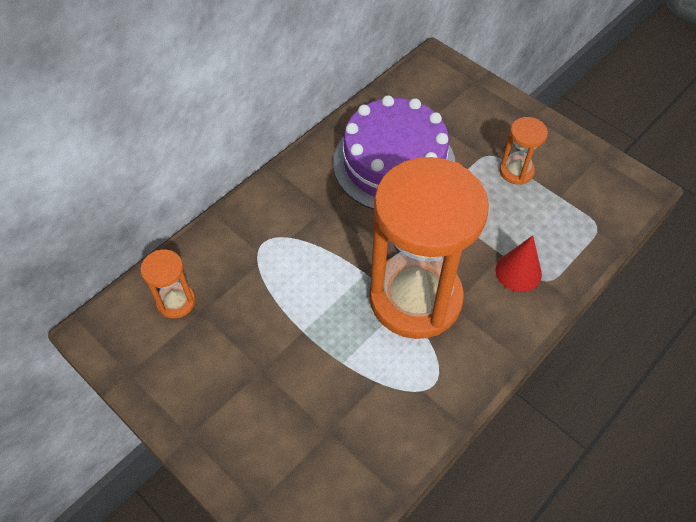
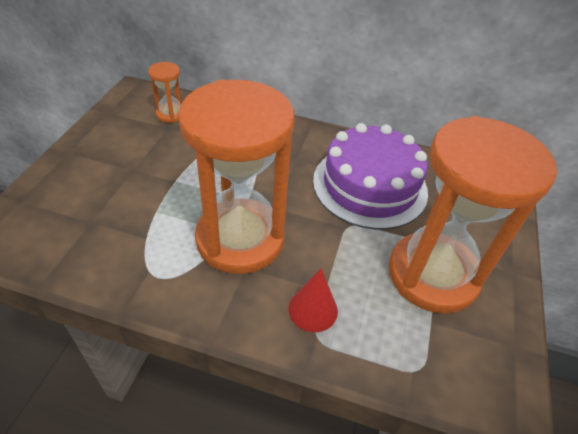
camera: 60 degrees right, 10 degrees down
orange hourglass [499,117,548,185] -> orange hourglass [388,116,558,314], size x2.41

